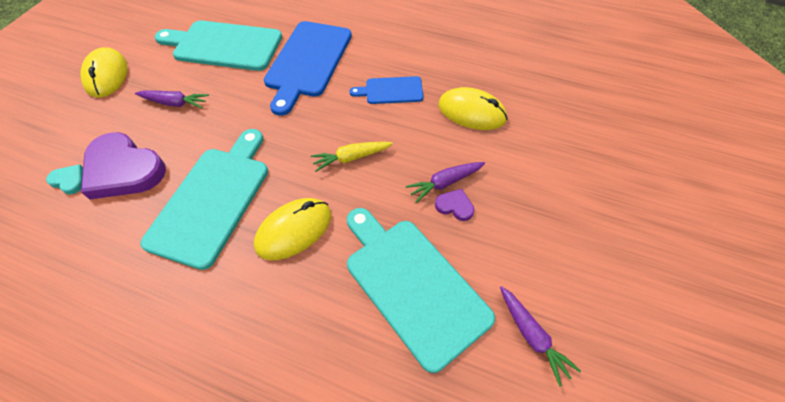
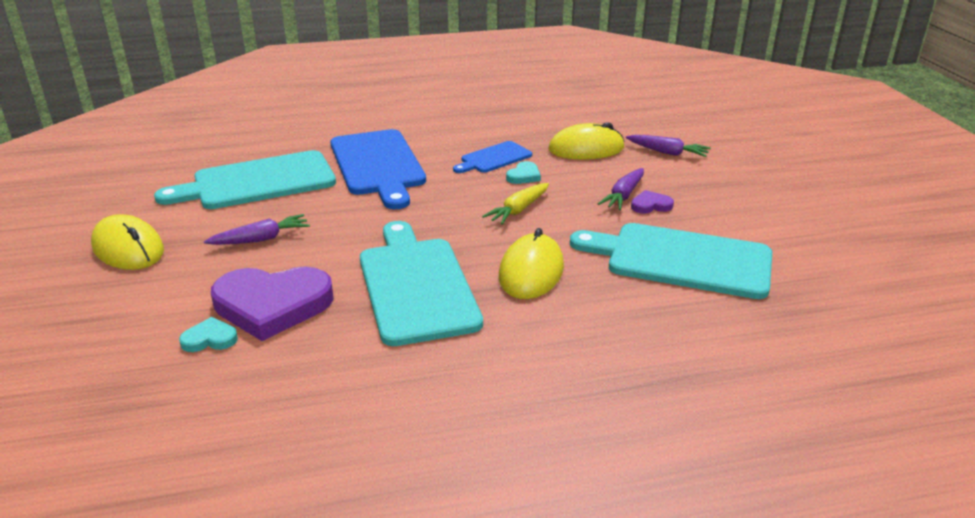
camera: 35 degrees left, 25 degrees down
purple carrot [500,286,581,387] -> purple carrot moved to [626,135,711,157]
none -> turquoise heart [506,161,541,184]

